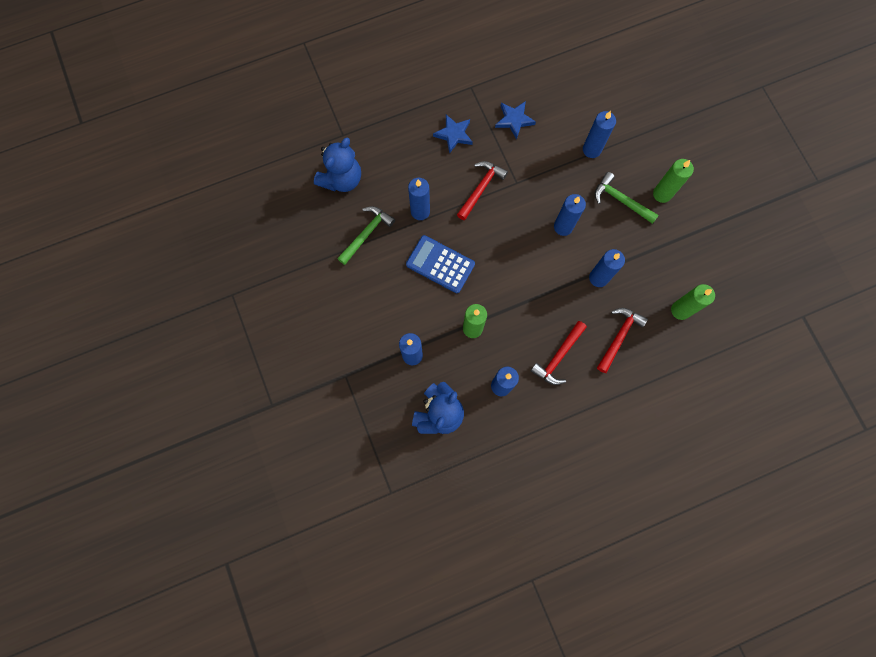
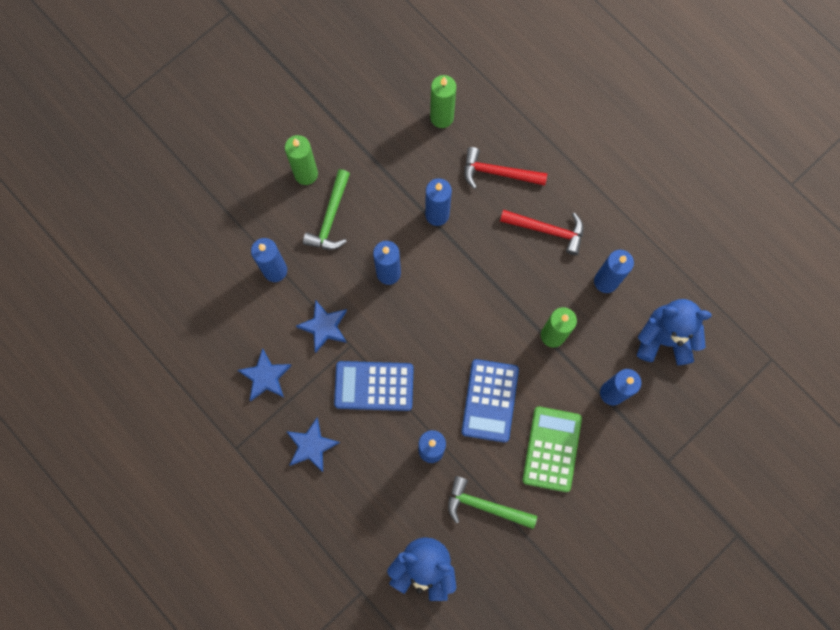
camera: 110 degrees left, 0 degrees up
red hammer [457,161,508,221] -> blue calculator [334,361,414,411]
none -> blue star [296,300,347,353]
none -> green calculator [522,406,582,492]

